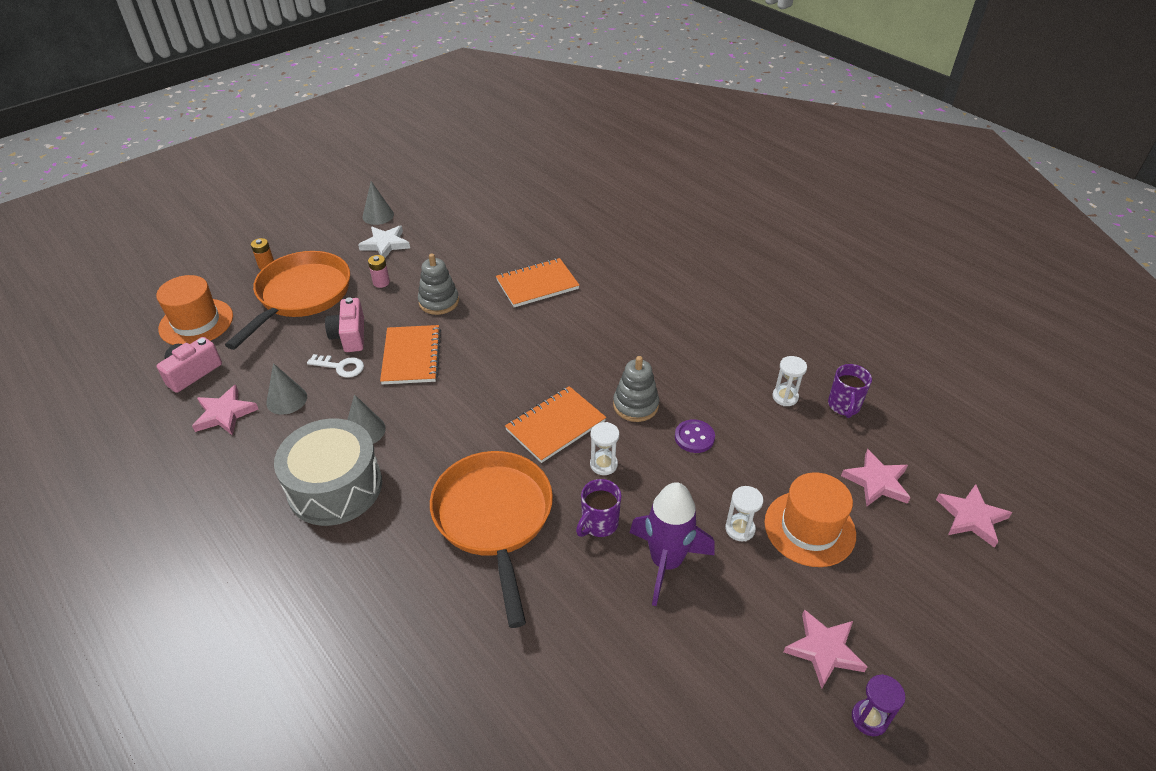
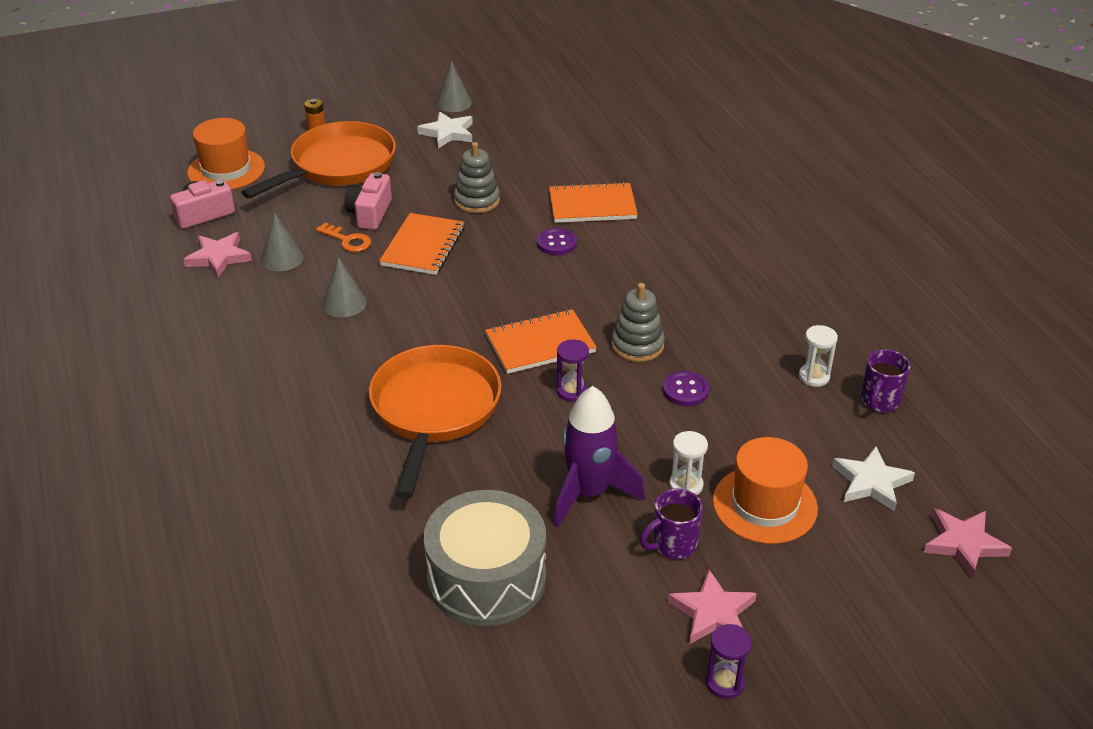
camera: 20 degrees right, 5 degrees down
grey drum [274,419,382,526] -> grey drum moved to [424,490,546,626]
white key [307,354,364,378] -> orange key [316,222,371,252]
pink battery [368,255,390,288] -> none
purple mug [576,479,621,537] -> purple mug moved to [640,489,703,559]
white hourglass [590,422,619,475] -> purple hourglass [557,339,589,402]
pink star [841,449,911,507] -> white star [832,446,915,511]
none -> purple button [537,228,577,255]

